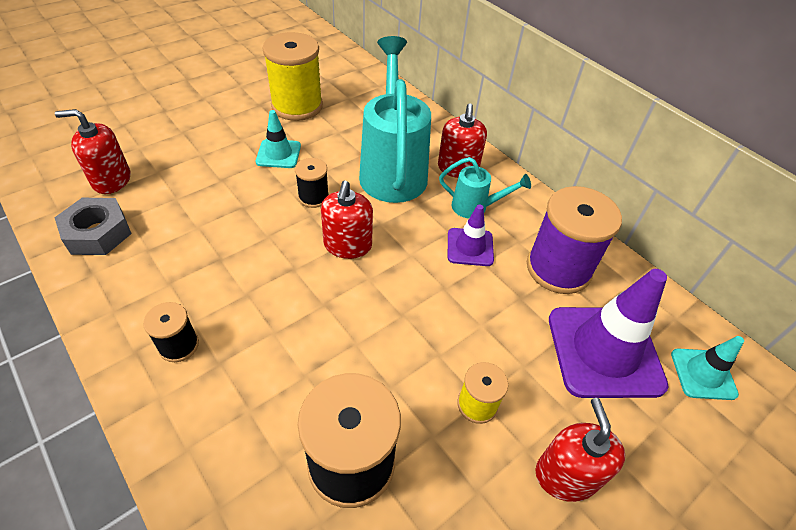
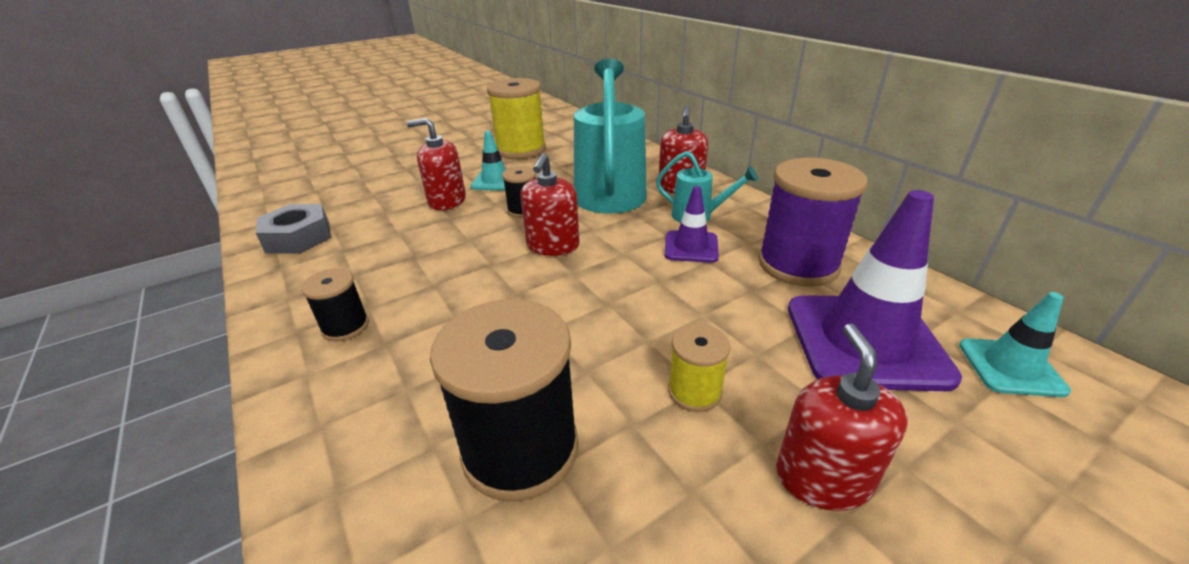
camera: 10 degrees right, 15 degrees down
red soap dispenser [55,109,130,194] -> red soap dispenser moved to [407,118,466,210]

